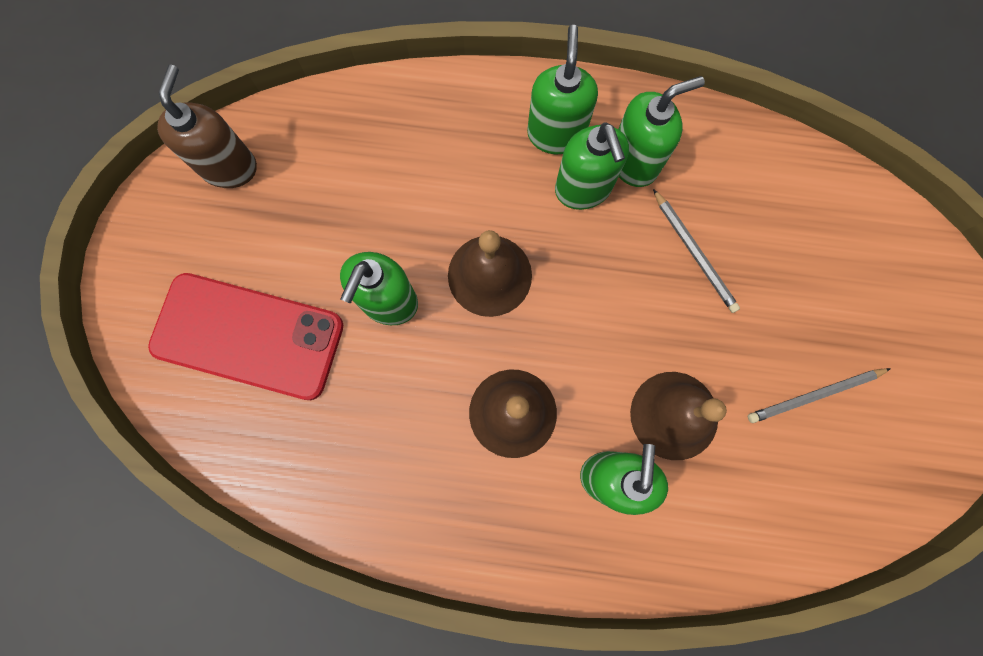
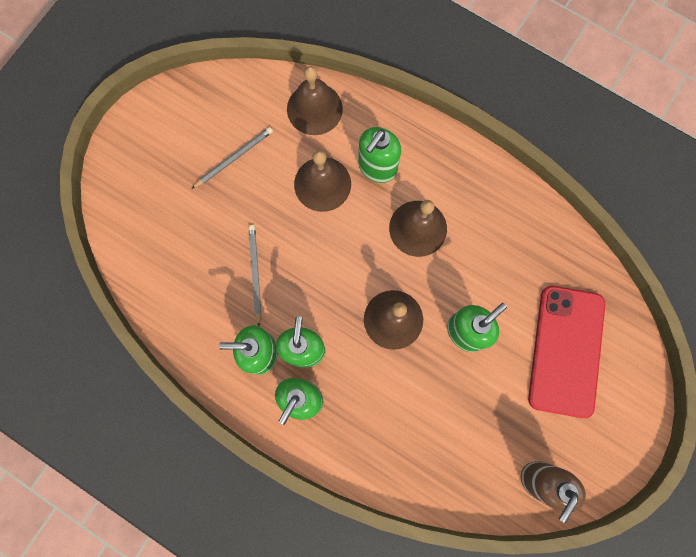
camera: 155 degrees left, 0 degrees up
red phone [148,273,343,400] -> red phone turned 60 degrees clockwise [528,286,605,418]
grey pencil [748,368,891,423] -> grey pencil turned 45 degrees counterclockwise [191,127,273,189]
none -> brown bell [287,66,343,135]

